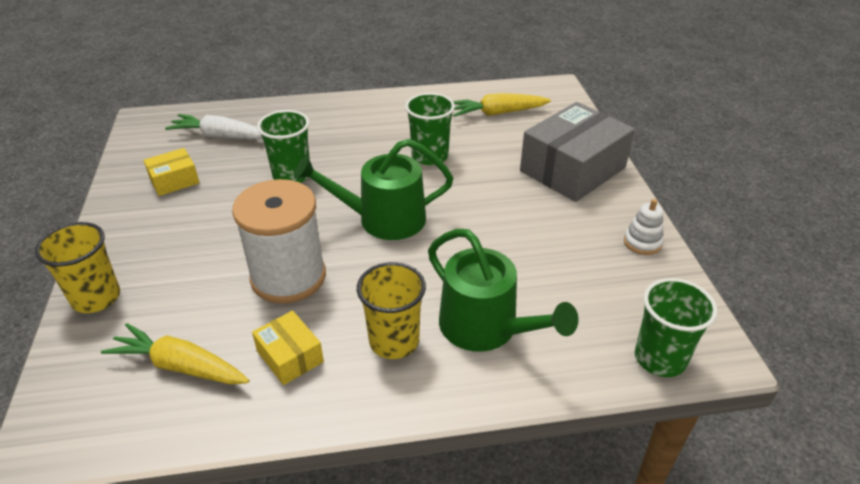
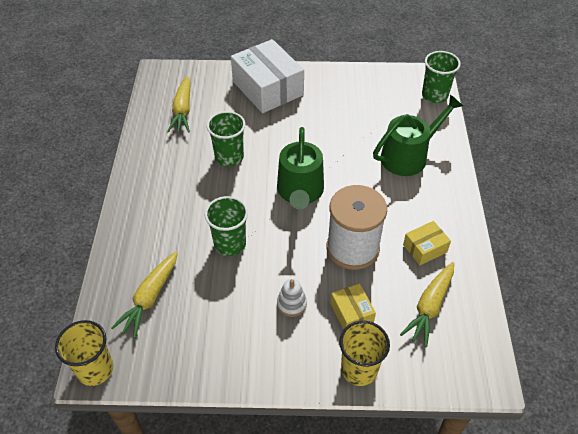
camera: 80 degrees left, 10 degrees up
yellow box [144,148,200,196] -> yellow box moved to [331,283,376,330]
white carrot [165,114,263,139] -> yellow carrot [111,251,178,338]
yellow cup [357,262,426,359] -> yellow cup moved to [55,320,113,386]
grey box [520,102,635,202] -> white box [231,39,304,113]
white stacking toy [624,199,664,255] -> white stacking toy moved to [277,279,307,317]

